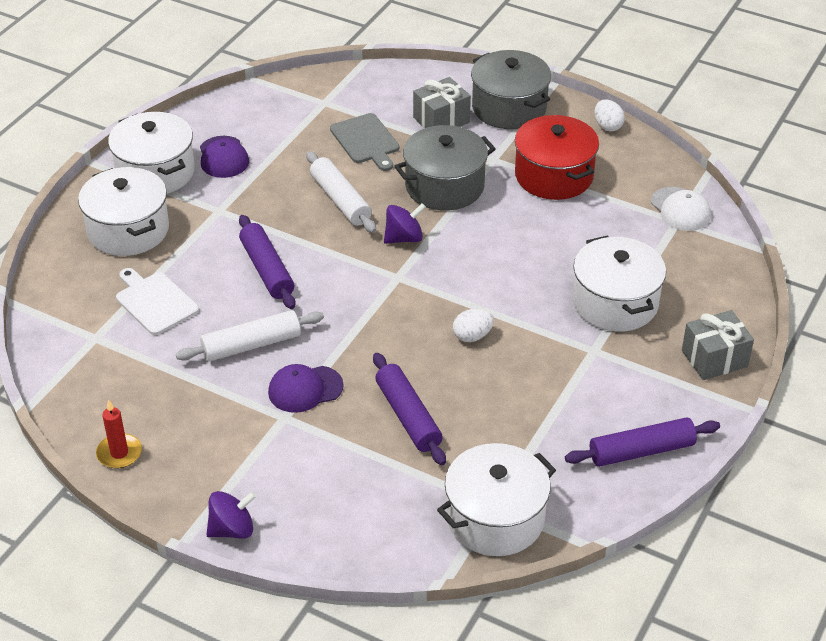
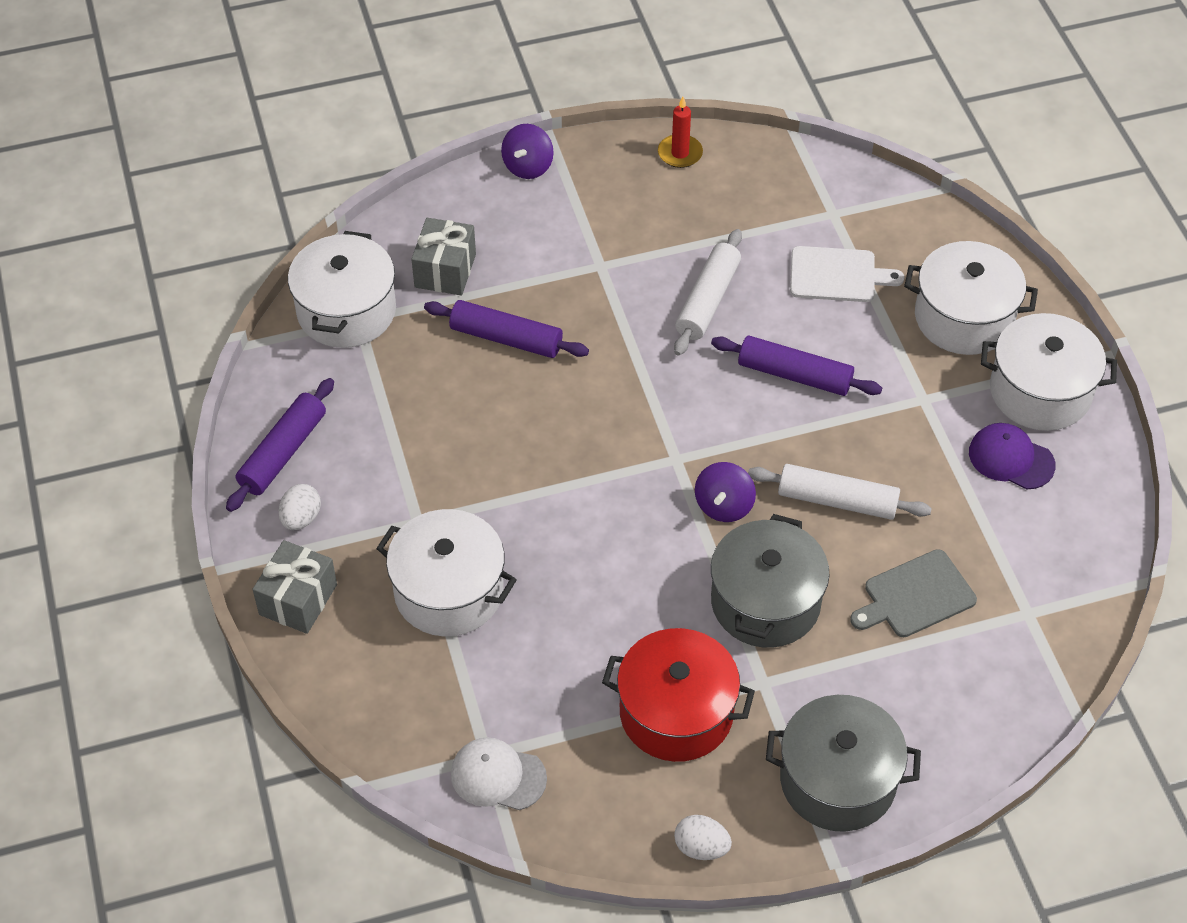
camera: 135 degrees right, 10 degrees up
purple cap [268,364,344,413] -> none
grey cutting board [330,113,399,171] -> grey cutting board turned 45 degrees counterclockwise [850,549,977,637]
grey gift [413,77,471,128] -> grey gift moved to [411,218,476,295]
white egg [453,309,494,342] -> white egg moved to [279,484,321,530]

